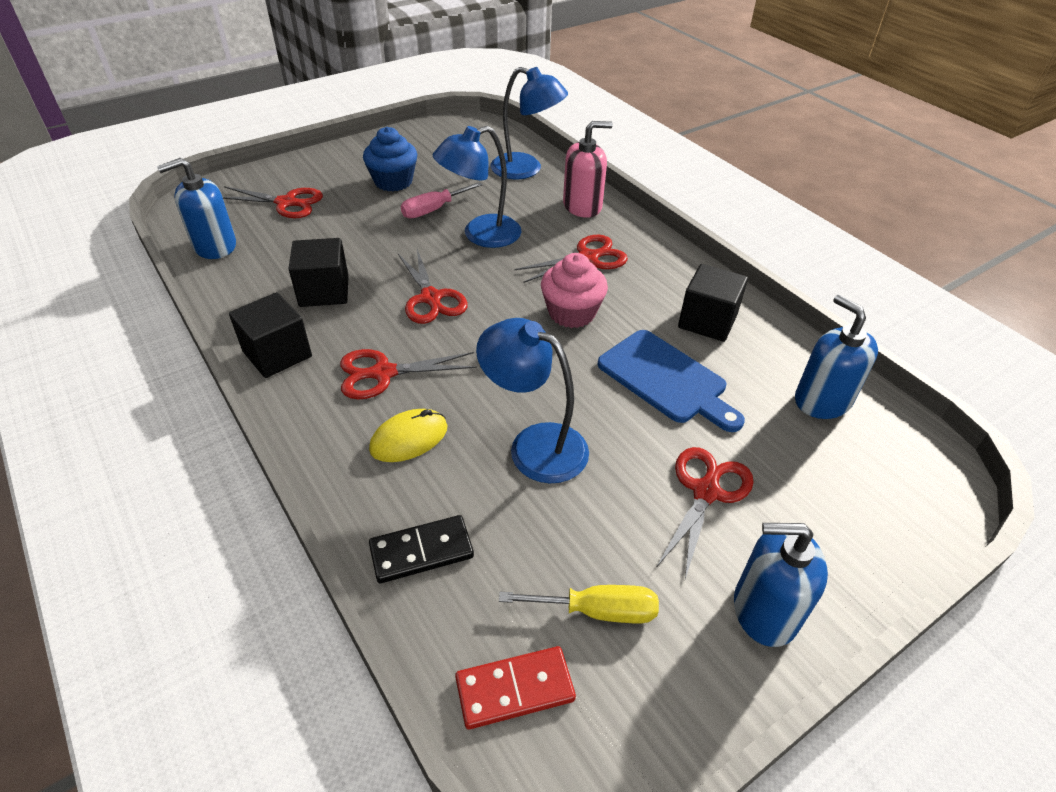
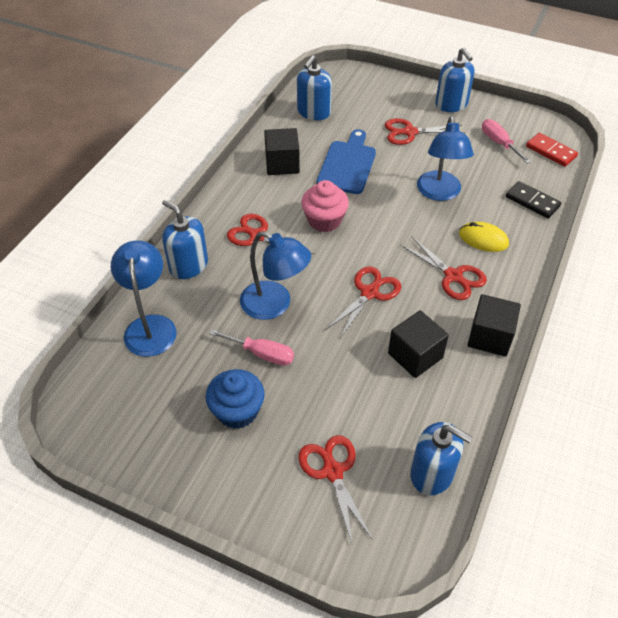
camera: 120 degrees left, 5 degrees up
yellow screwdriver [499,585,659,623] -> pink screwdriver [482,119,531,164]
pink soap dispenser [563,121,613,218] -> blue soap dispenser [162,200,208,279]

